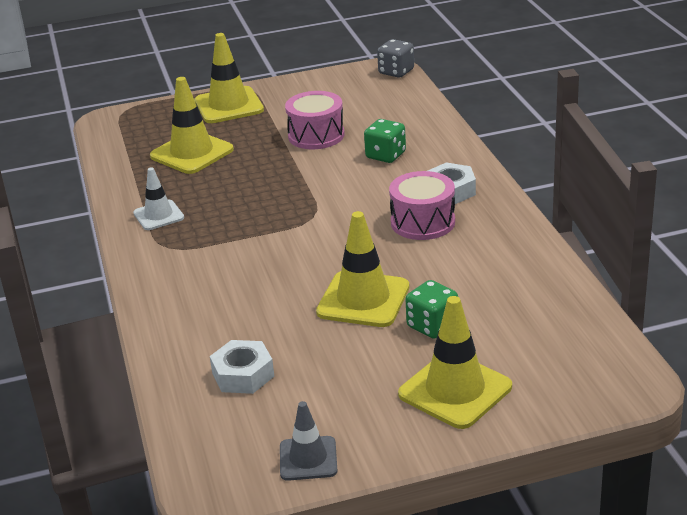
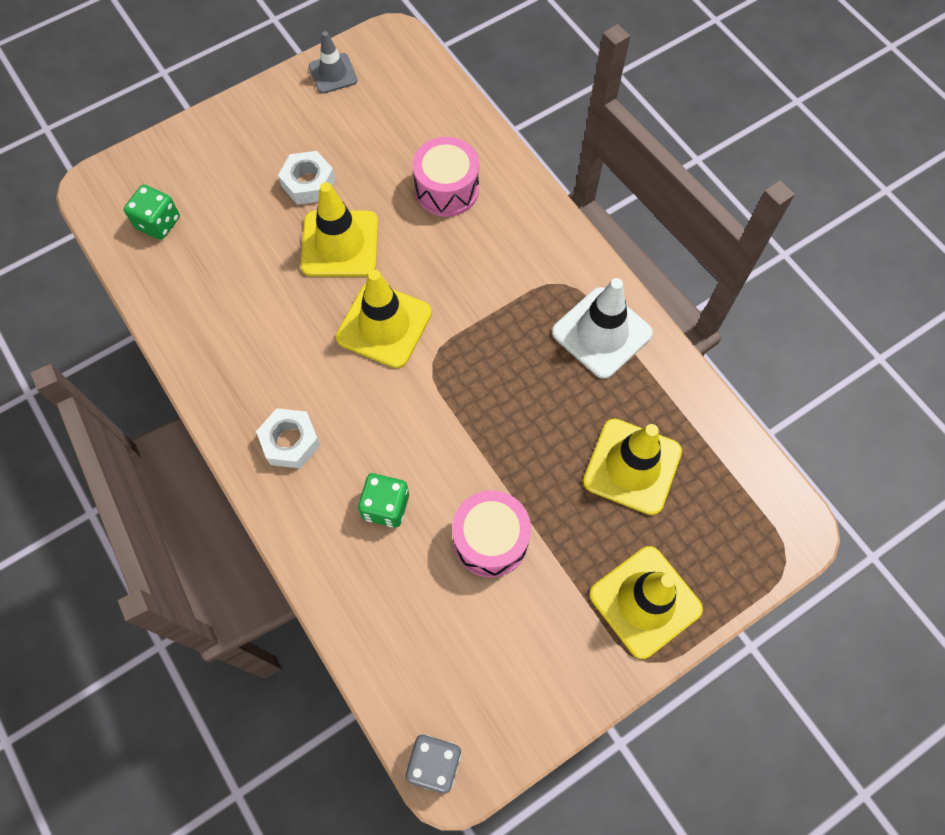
camera: 160 degrees right, 35 degrees up
white traffic cone [133,167,184,230] -> white traffic cone [552,278,653,379], size x1.65
white nut [210,340,274,394] -> white nut moved to [278,151,335,205]
pink drum [389,171,455,240] -> pink drum moved to [412,137,479,217]
yellow traffic cone [398,296,512,429] -> yellow traffic cone moved to [336,270,432,368]
green dice [405,280,458,339] -> green dice moved to [124,185,180,240]

